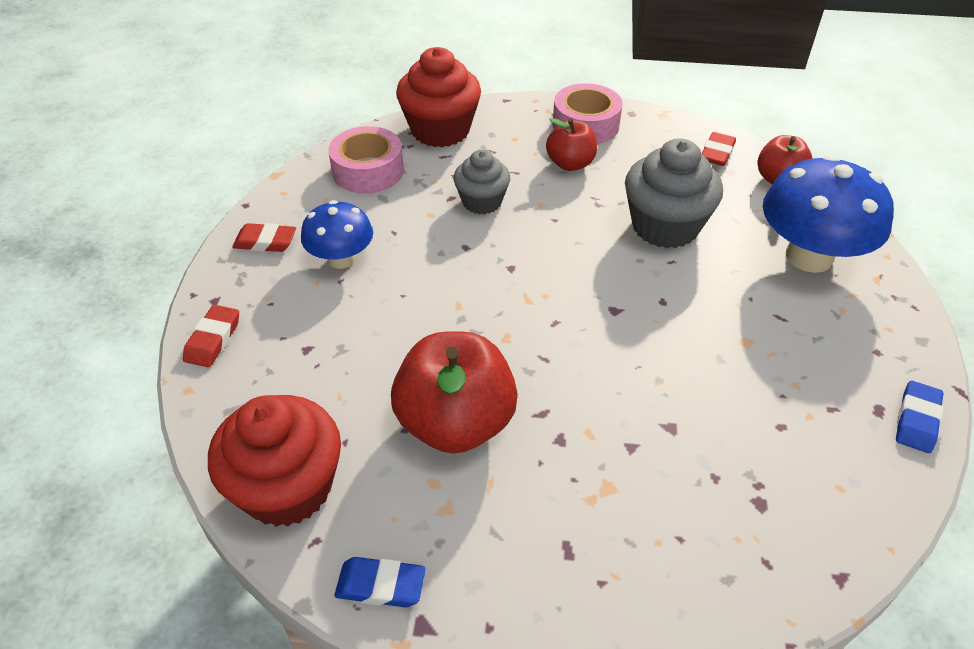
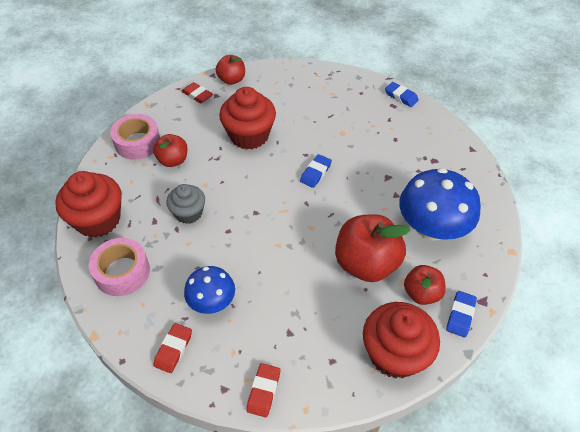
camera: 75 degrees left, 5 degrees up
red eraser [183,305,239,367] -> red eraser turned 75 degrees clockwise [246,363,280,418]
grey cupcake [625,139,723,248] -> red cupcake [219,87,276,149]
blue mushroom [763,155,894,273] -> blue mushroom moved to [399,168,481,241]
none -> blue eraser [300,154,332,188]
none -> red apple [404,265,446,305]

